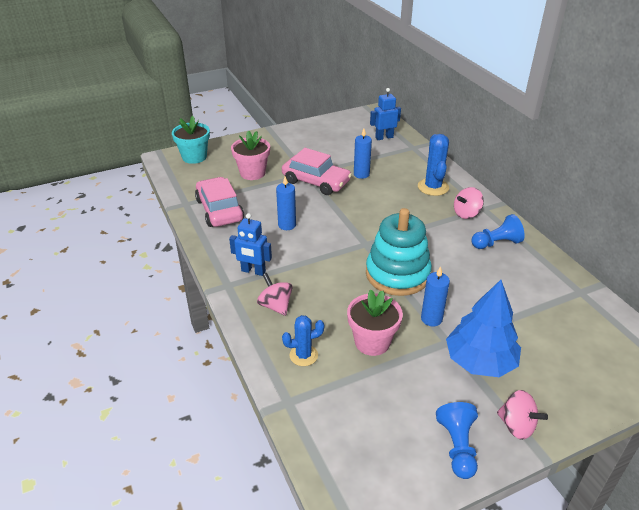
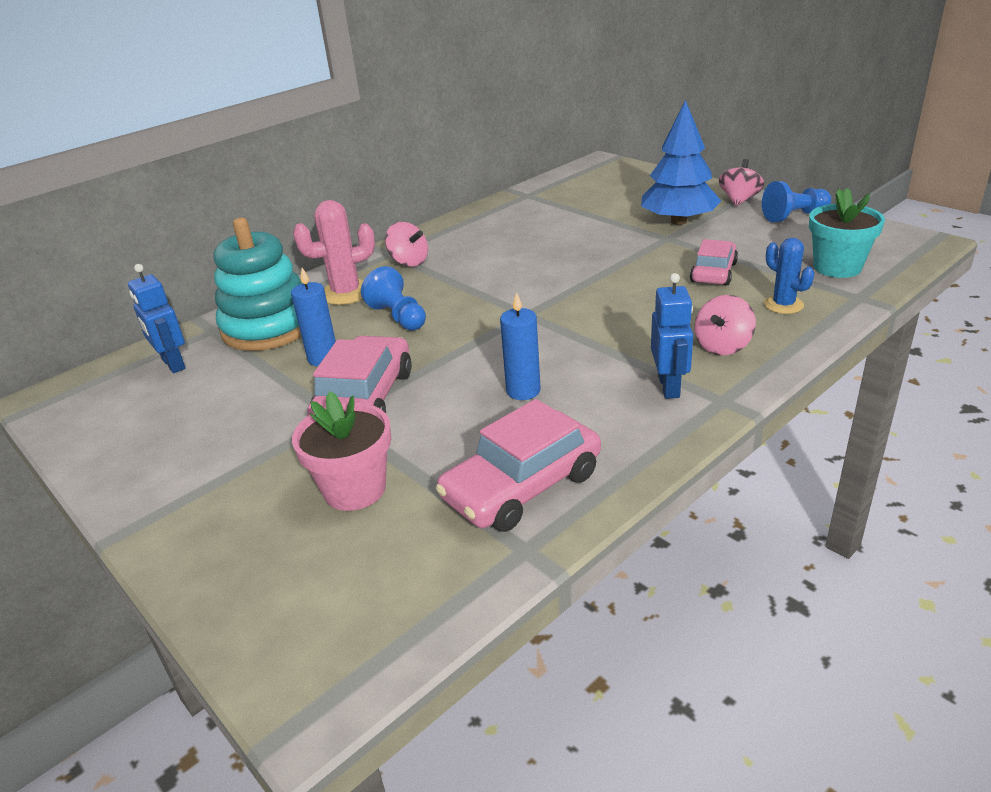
camera: 105 degrees left, 5 degrees down
turquoise flower pot [172,116,210,164] -> turquoise flower pot moved to [809,188,885,278]
pink flower pot [347,289,403,356] -> pink car [690,239,738,285]
turquoise stacking toy [366,208,432,296] -> turquoise stacking toy moved to [214,218,302,351]
blue cactus [418,134,449,196] -> pink cactus [293,200,375,305]
blue candle [421,266,450,326] -> none
blue pawn [471,214,525,249] -> blue pawn moved to [361,266,426,331]

